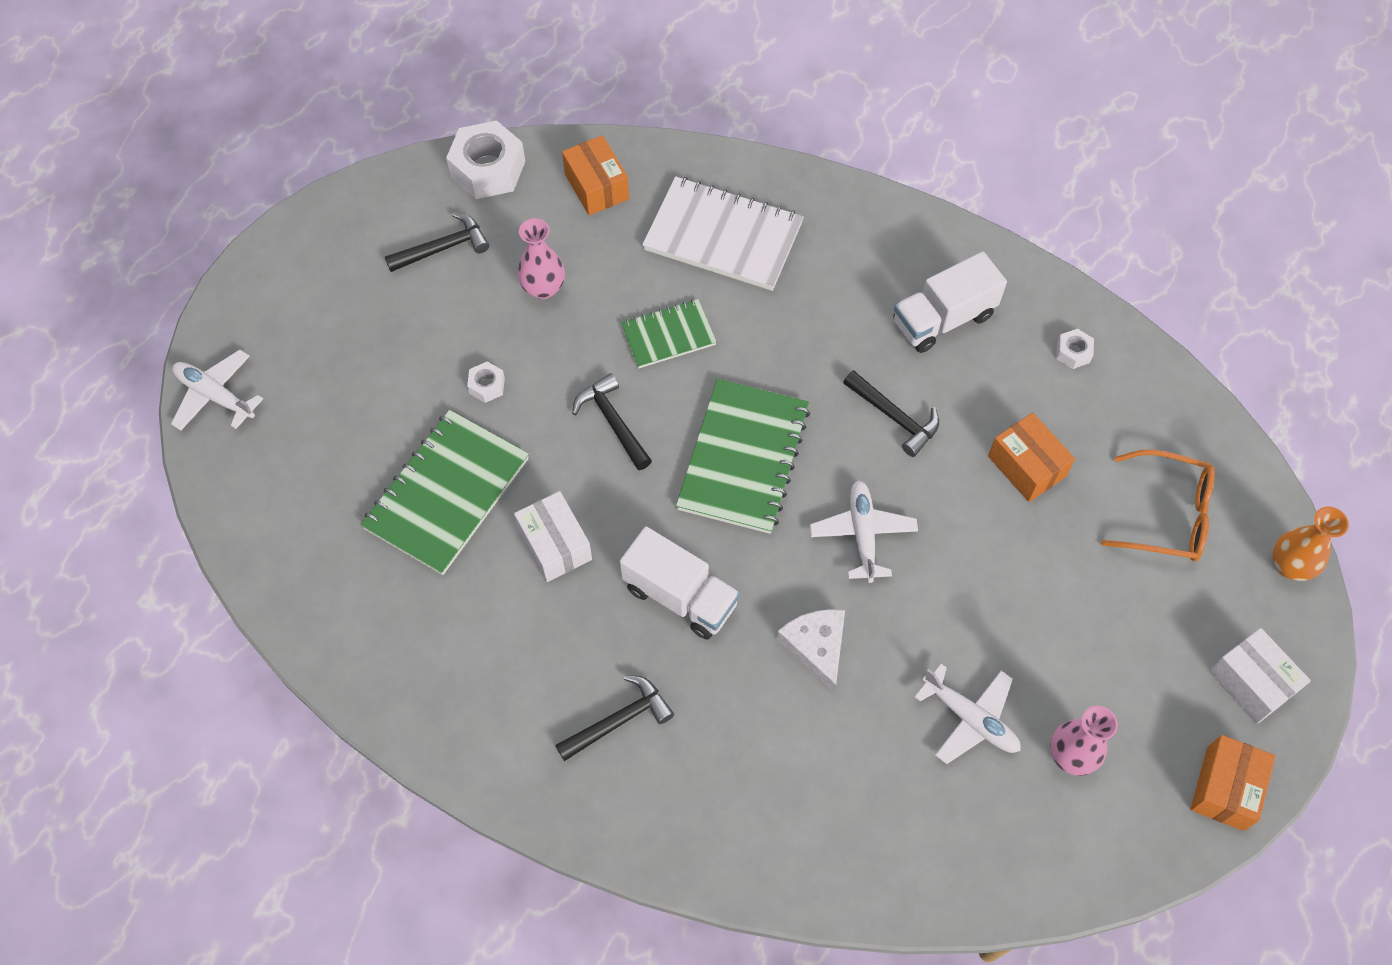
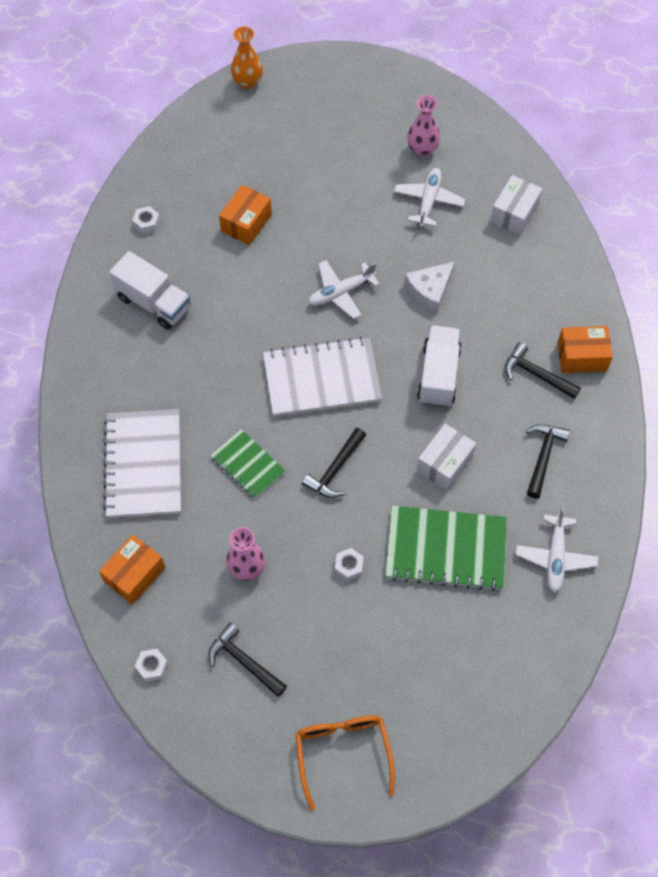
camera: 115 degrees left, 0 degrees up
white plane [171,350,263,431] -> white plane moved to [516,507,598,593]
white nut [446,120,525,199] -> white nut [135,649,168,682], size x0.47
green notebook [676,379,810,534] -> white notebook [263,337,382,417]
black hammer [843,370,939,457] -> black hammer moved to [526,424,570,498]
orange glasses [1101,450,1215,562] -> orange glasses moved to [295,716,395,811]
orange box [1190,735,1276,831] -> orange box moved to [557,326,613,373]
white box [1209,628,1311,724] -> white box moved to [490,175,542,235]

